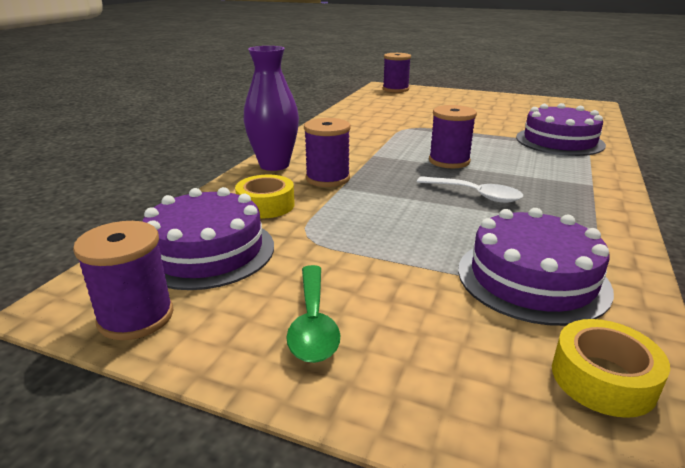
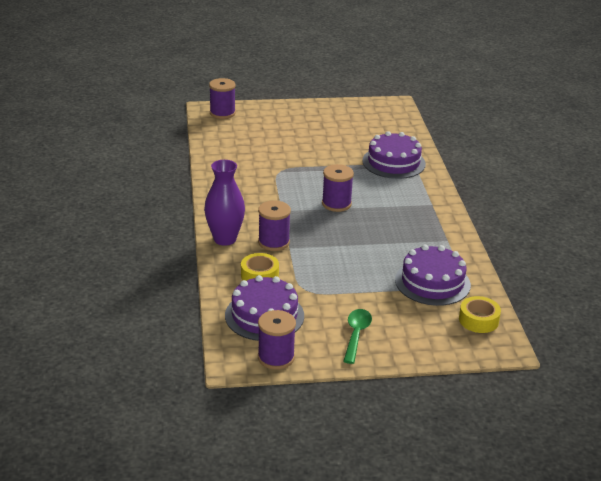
camera: 30 degrees left, 5 degrees up
green spoon [286,265,340,363] -> green spoon turned 135 degrees counterclockwise [343,309,372,364]
white spoon [417,176,523,203] -> none

